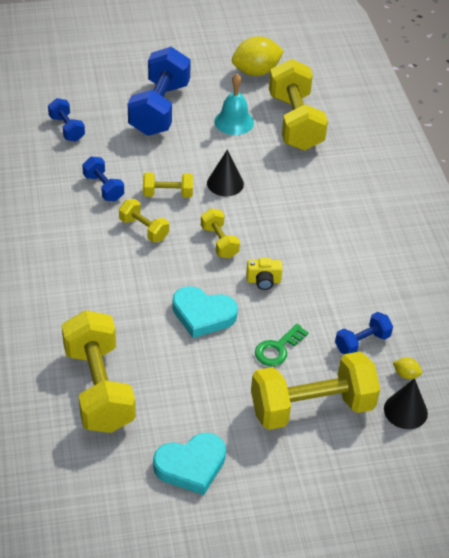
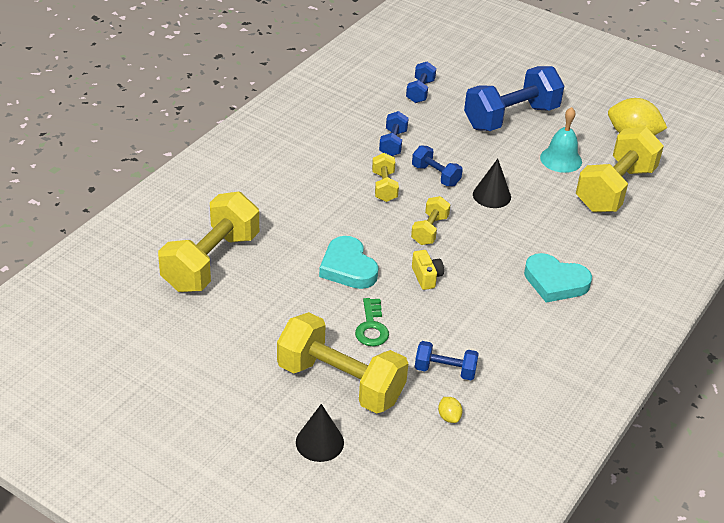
camera: 45 degrees right, 5 degrees down
yellow dumbbell [143,172,193,198] -> blue dumbbell [412,145,463,187]
turquoise heart [153,433,226,495] -> turquoise heart moved to [524,253,592,303]
yellow camera [246,258,283,290] -> yellow camera turned 150 degrees counterclockwise [412,250,444,290]
green key [255,323,309,366] -> green key turned 90 degrees counterclockwise [355,298,389,346]
black cone [384,378,428,429] -> black cone moved to [296,404,344,462]

